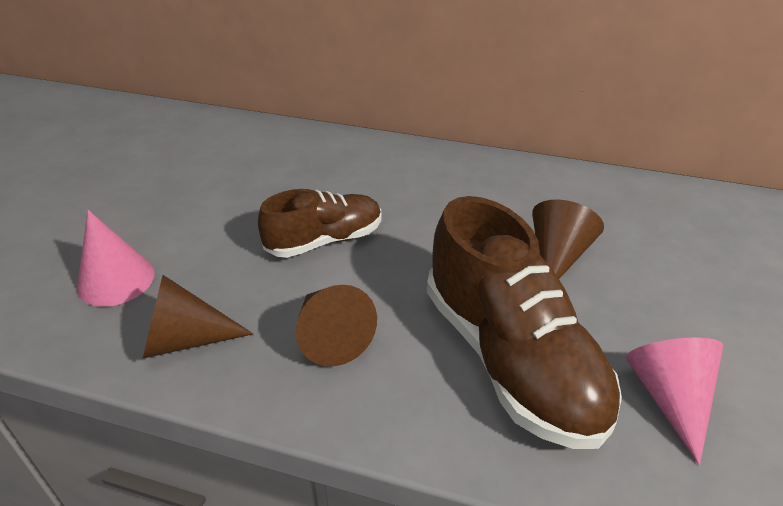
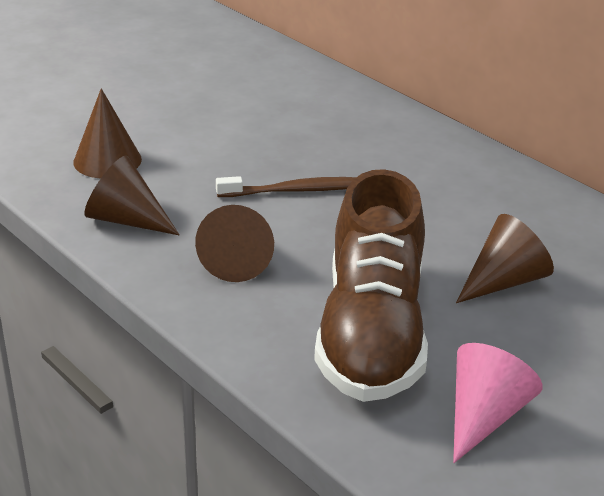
camera: 30 degrees right, 5 degrees down
pink cone [77,210,154,307] -> brown cone [73,88,142,178]
brown shoe [258,189,382,258] -> brown toothbrush [216,176,356,197]

